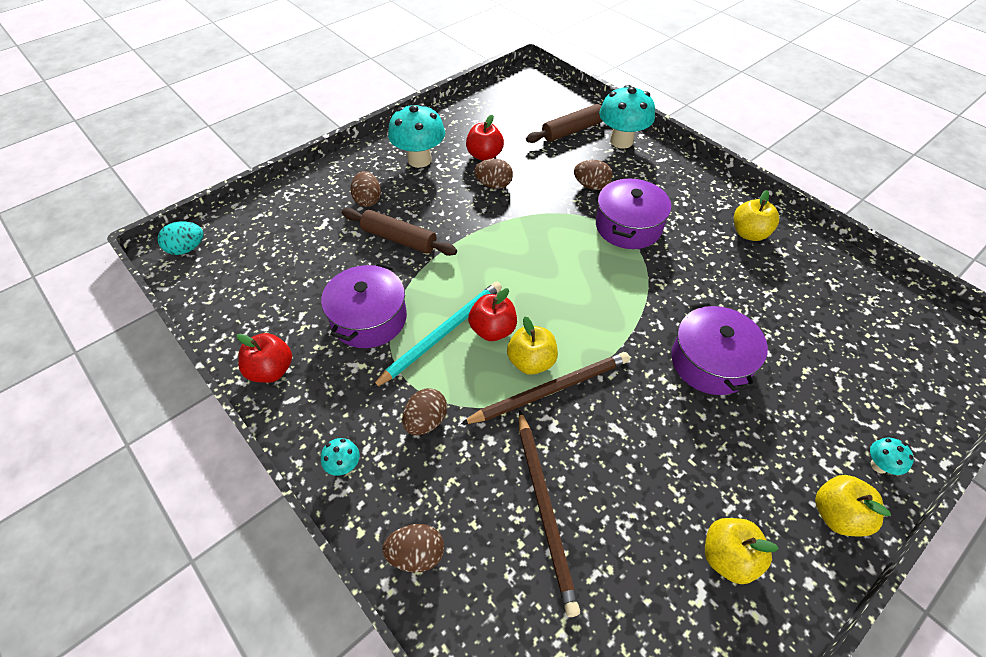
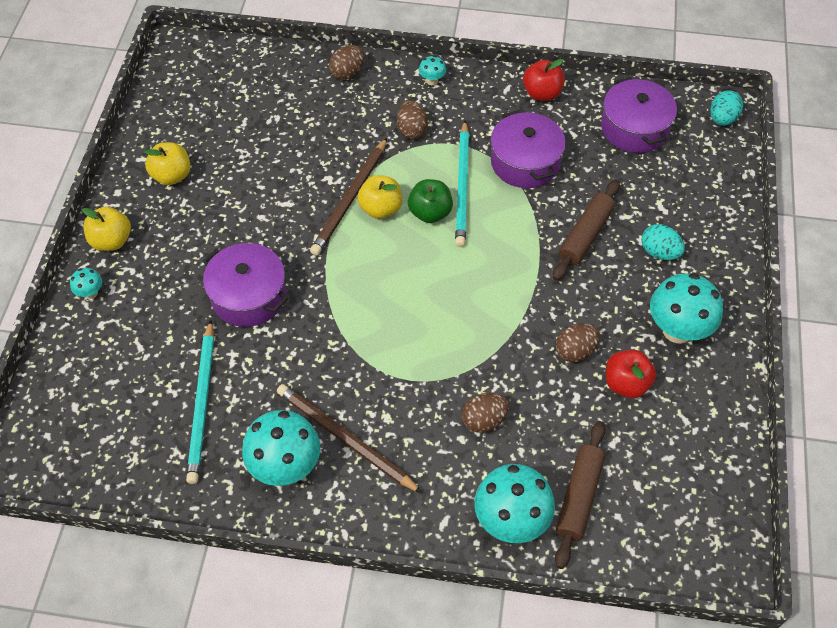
camera: 140 degrees right, 5 degrees up
brown rolling pin [342,208,457,256] -> brown rolling pin turned 45 degrees counterclockwise [553,180,620,281]
brown egg [350,171,381,207] -> turquoise egg [641,224,685,260]
red apple [468,288,517,341] -> green apple [408,179,453,223]
brown pencil [519,410,580,617] -> brown pencil moved to [277,384,422,493]
purple pot [596,178,671,249] -> purple pot moved to [601,77,677,153]
yellow apple [734,190,779,241] -> turquoise mushroom [242,410,320,486]
none -> turquoise pencil [186,320,214,484]

